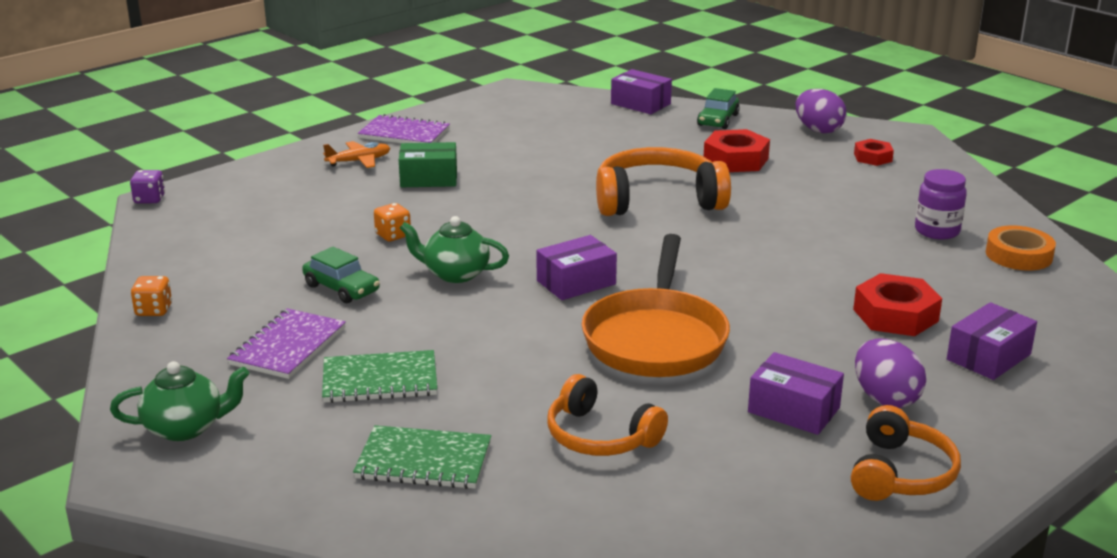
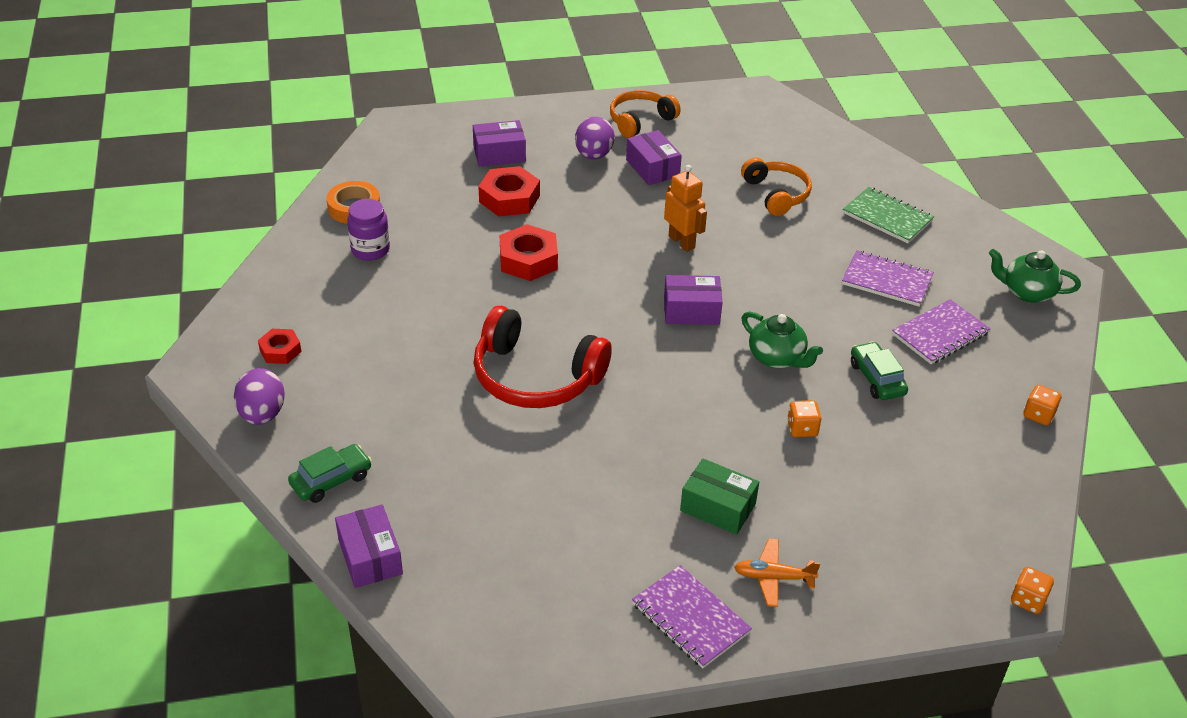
camera: 150 degrees left, 15 degrees up
purple dice [130,170,165,203] -> orange dice [1011,567,1054,614]
green notebook [322,350,437,403] -> purple notebook [842,250,934,307]
orange pan [582,234,730,377] -> orange robot [664,165,707,252]
orange headphones [596,147,731,216] -> red headphones [474,306,612,408]
red nut [704,129,770,172] -> red nut moved to [500,224,558,281]

